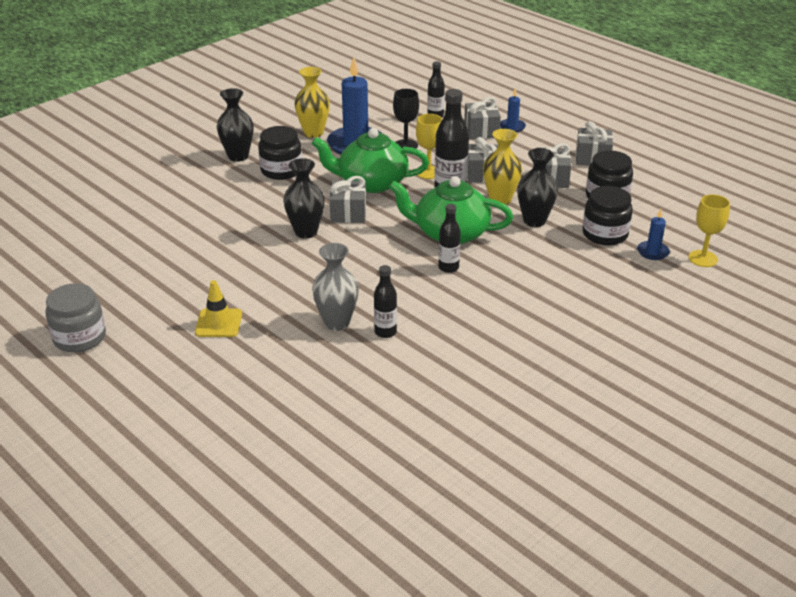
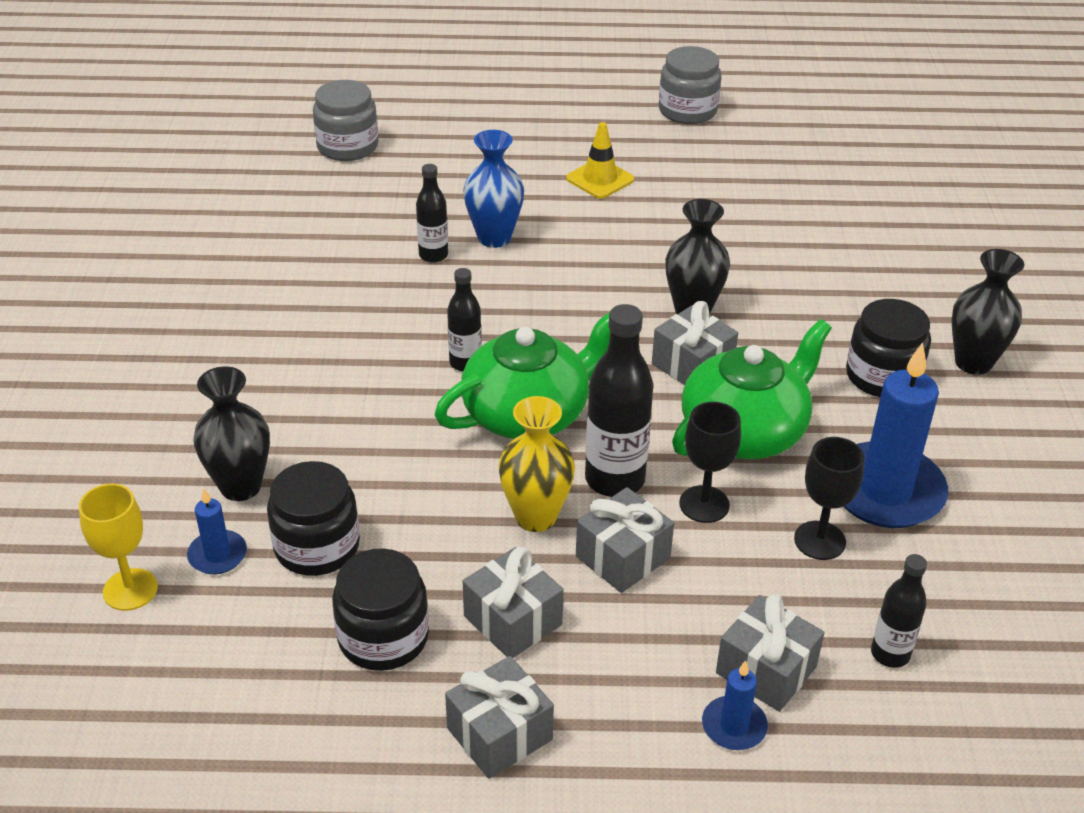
camera: 135 degrees right, 5 degrees up
yellow vase [294,67,330,138] -> none
grey vase [312,243,359,331] -> blue vase [464,130,524,248]
yellow goblet [416,114,442,179] -> black goblet [679,402,741,523]
black vase [517,148,558,227] -> black vase moved to [193,366,270,501]
none -> grey jar [313,80,378,161]

